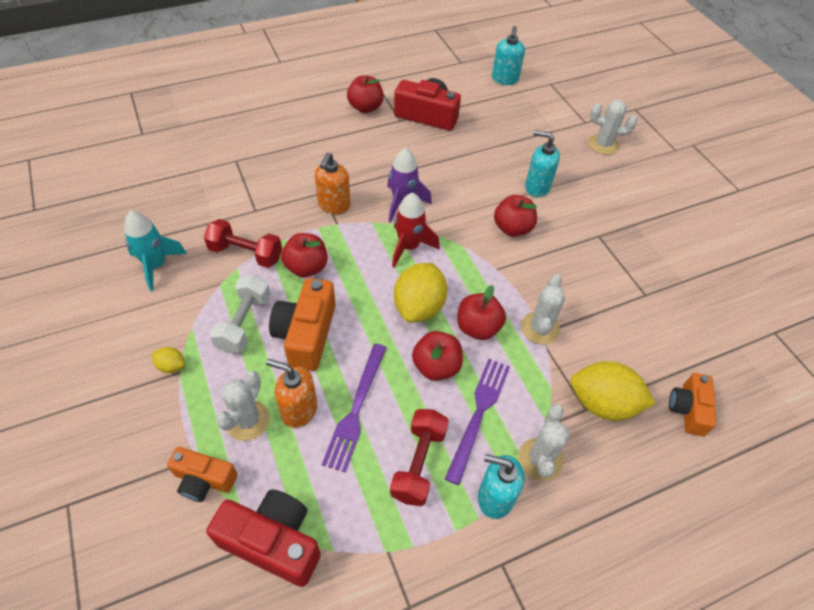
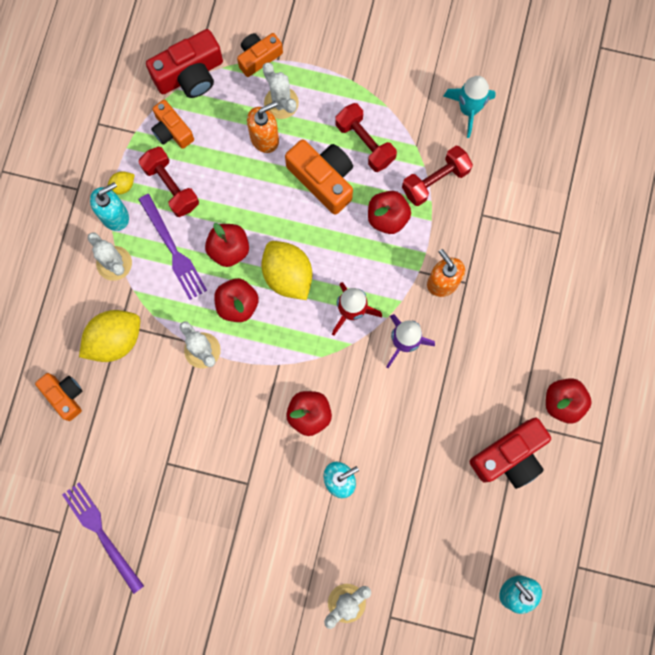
camera: 130 degrees right, 25 degrees up
yellow lemon [151,347,185,373] -> yellow lemon moved to [108,171,135,194]
white dumbbell [209,274,271,353] -> red dumbbell [335,103,397,172]
purple fork [321,343,387,473] -> purple fork moved to [62,482,144,594]
none -> orange camera [151,100,194,149]

